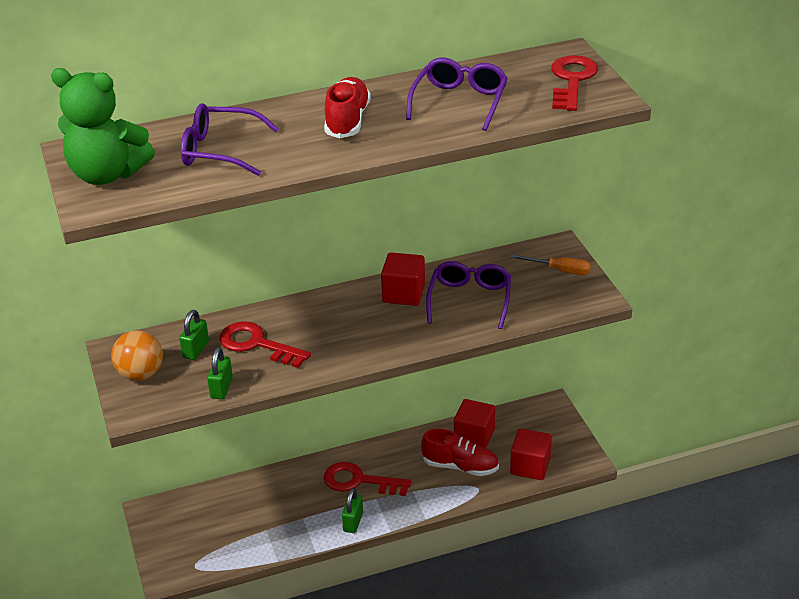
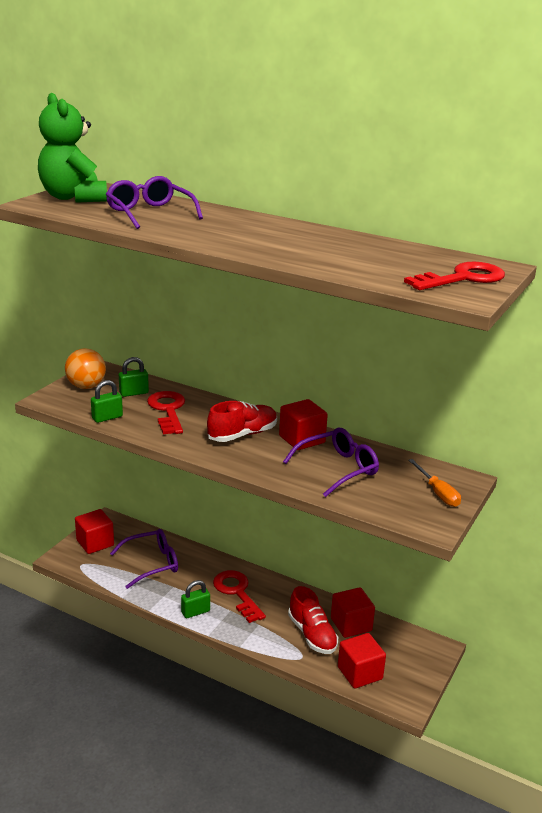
camera: 45 degrees right, 10 degrees down
red shoe [324,77,371,138] -> red shoe moved to [207,401,277,442]
purple glasses [406,58,508,131] -> purple glasses moved to [110,529,178,589]
none -> red cube [75,509,114,554]

